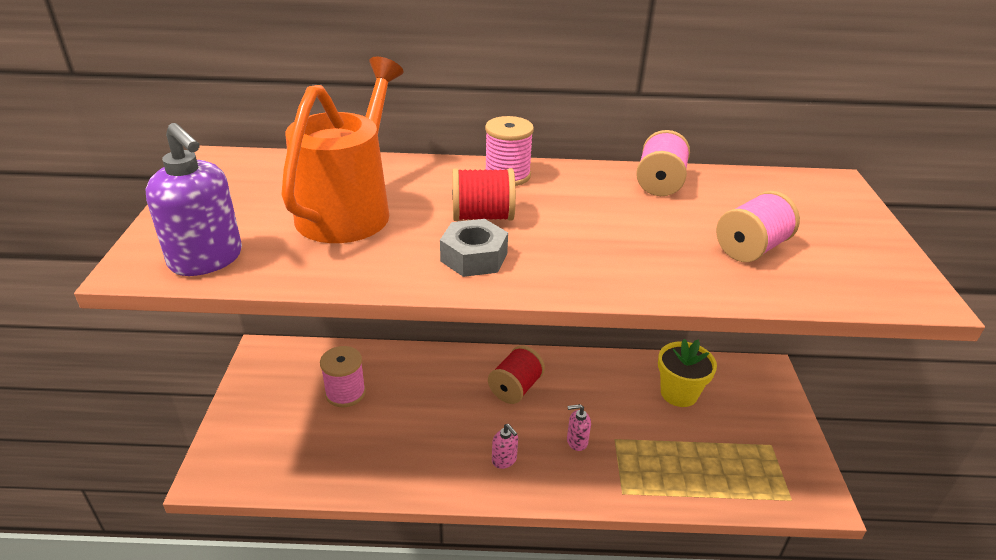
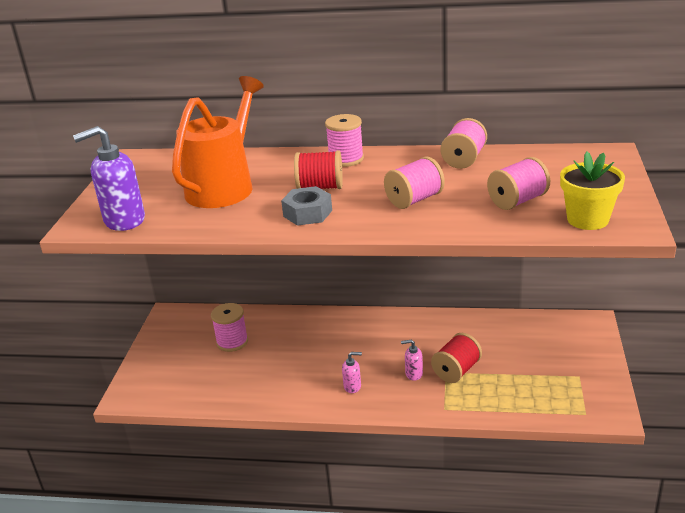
camera: 10 degrees right, 5 degrees down
purple soap dispenser [146,123,242,276] -> purple soap dispenser turned 105 degrees clockwise [73,126,145,231]
red spool [488,346,545,404] -> red spool moved to [431,333,482,383]
pink soap dispenser [492,424,518,469] -> pink soap dispenser turned 60 degrees counterclockwise [342,352,362,393]
yellow flower pot [658,339,717,407] -> yellow flower pot moved to [560,151,625,230]
none -> pink spool [384,156,445,209]

